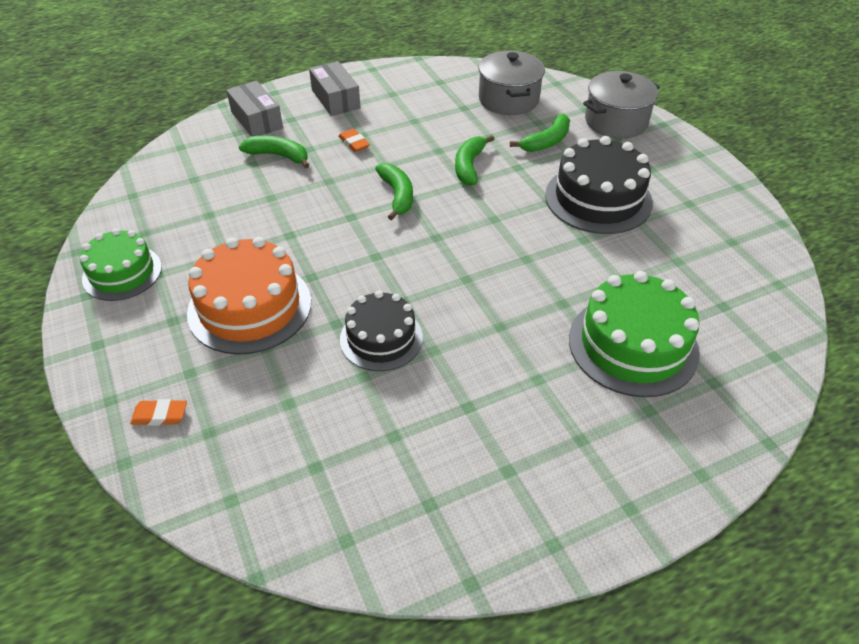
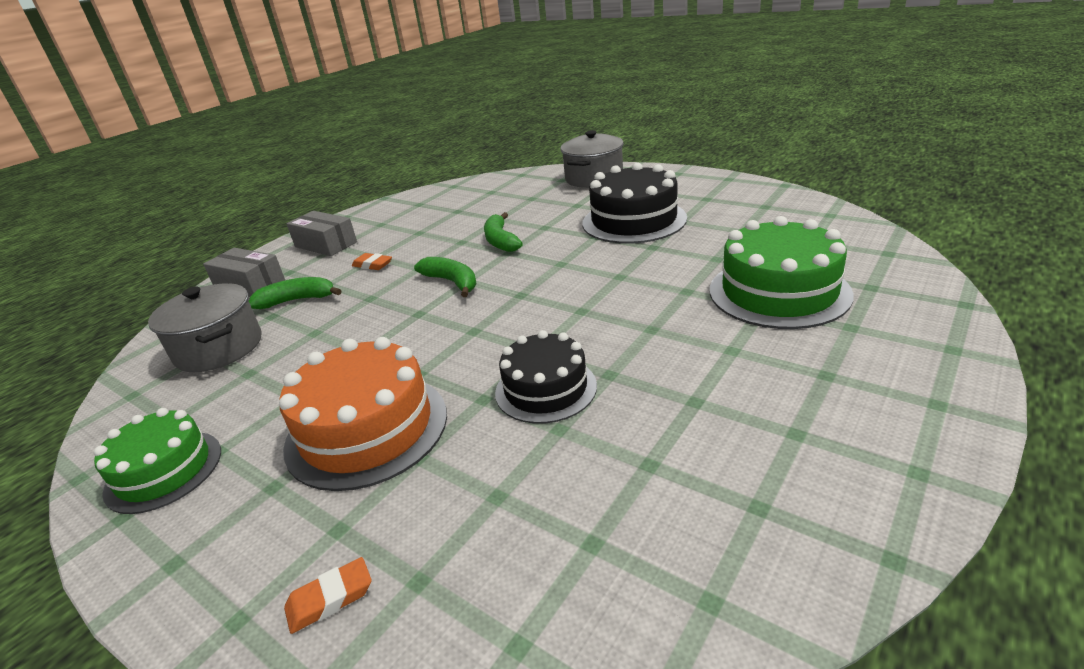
camera: 25 degrees left, 15 degrees down
grey pot [478,51,545,115] -> grey pot moved to [148,283,261,372]
green banana [510,114,570,152] -> none

